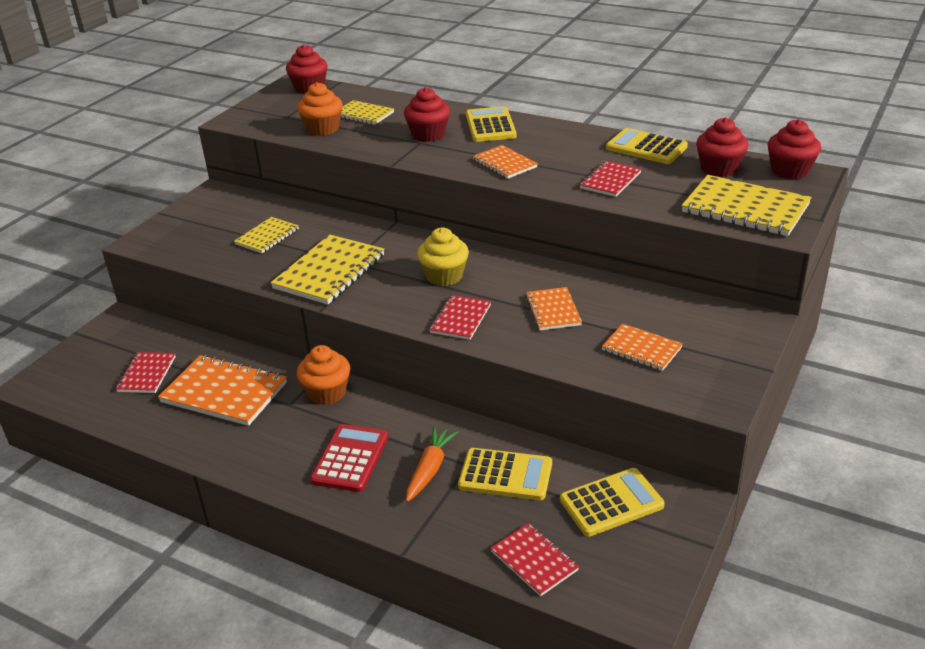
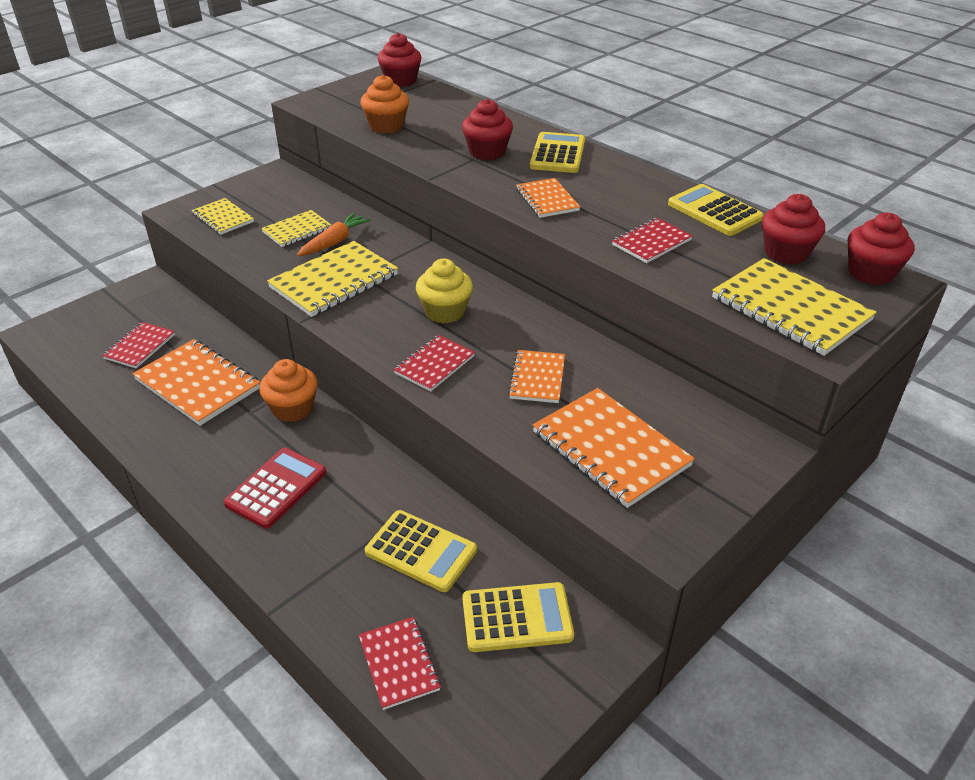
camera: 15 degrees right, 5 degrees up
yellow notebook [341,100,394,125] -> yellow notebook moved to [191,198,254,235]
orange carrot [406,426,458,502] -> orange carrot moved to [297,213,371,256]
orange notebook [602,324,683,371] -> orange notebook [533,388,695,508], size x1.72

